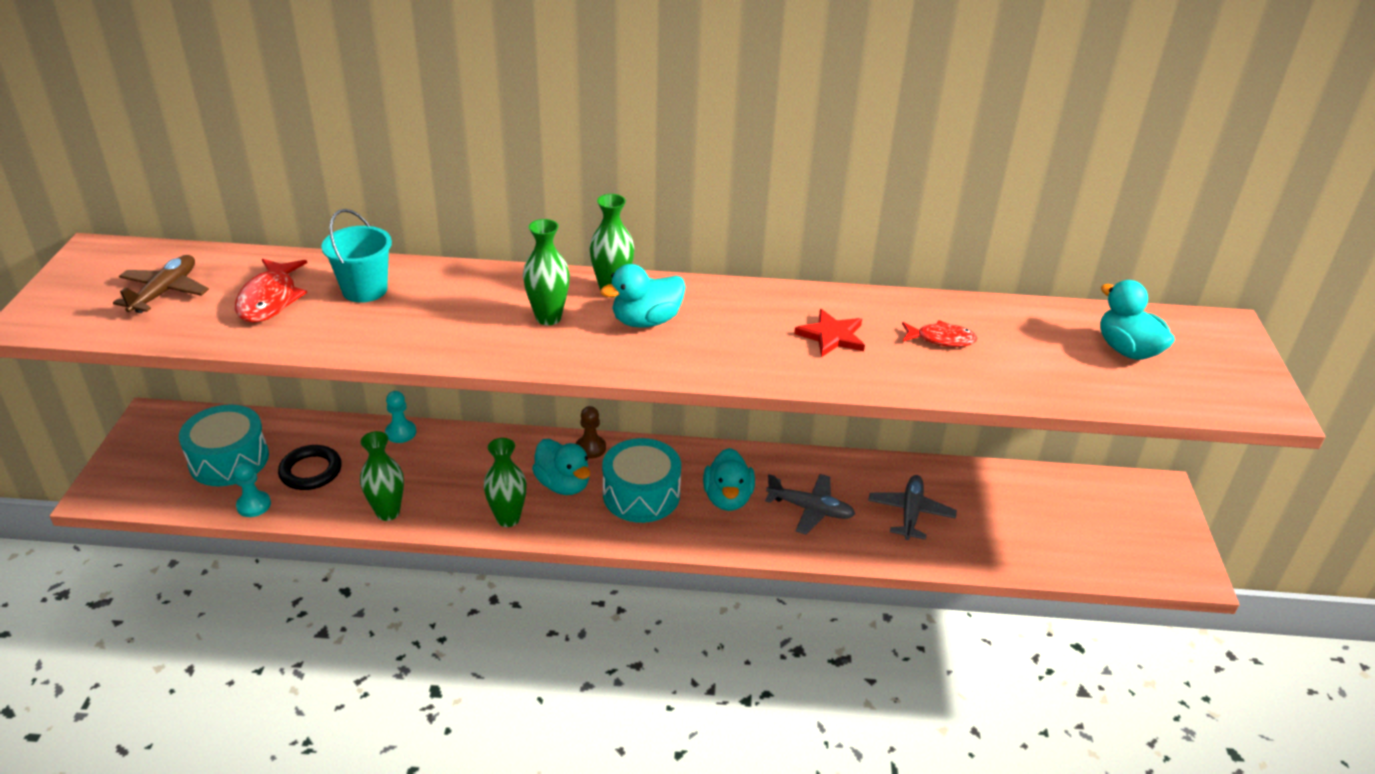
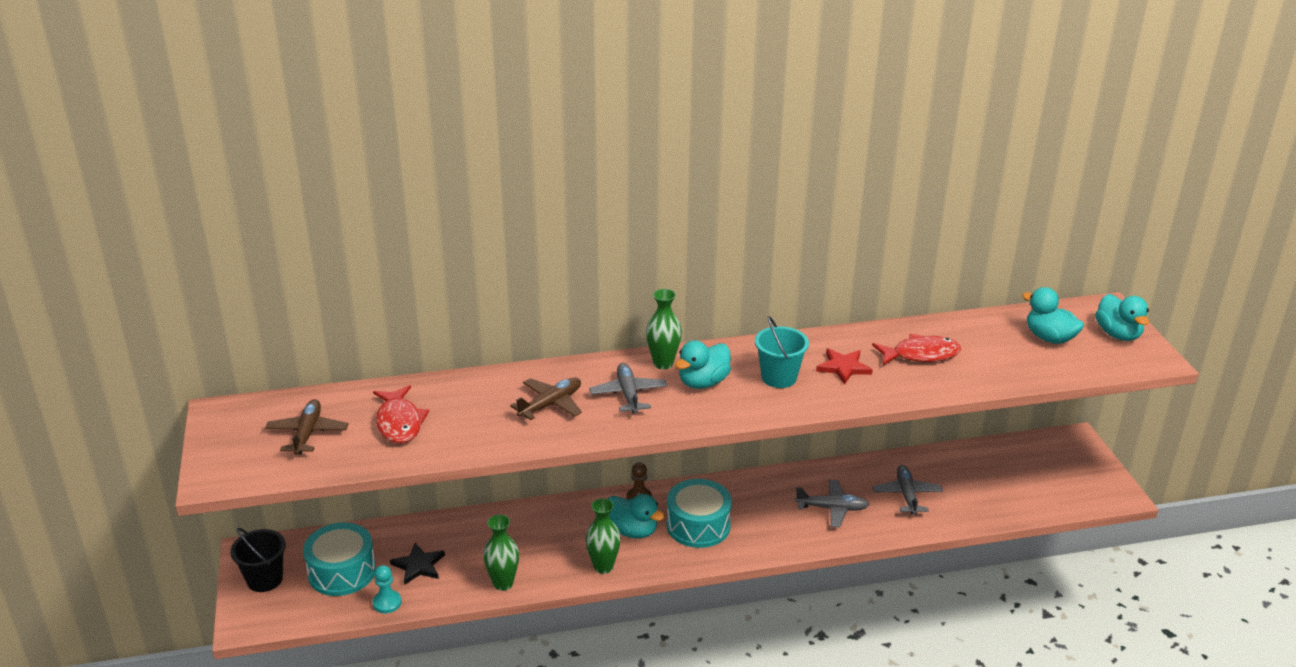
camera: 15 degrees left, 5 degrees down
black ring [278,445,342,490] -> black star [390,543,445,585]
turquoise bucket [321,209,392,303] -> turquoise bucket moved to [755,316,809,388]
turquoise pawn [385,391,416,443] -> none
green vase [523,219,570,325] -> grey plane [589,363,667,414]
turquoise duck [703,448,755,511] -> turquoise duck moved to [1095,294,1149,341]
red fish [902,320,977,347] -> red fish [872,334,961,365], size x1.53
none -> black bucket [230,528,286,592]
none -> brown plane [510,378,582,420]

